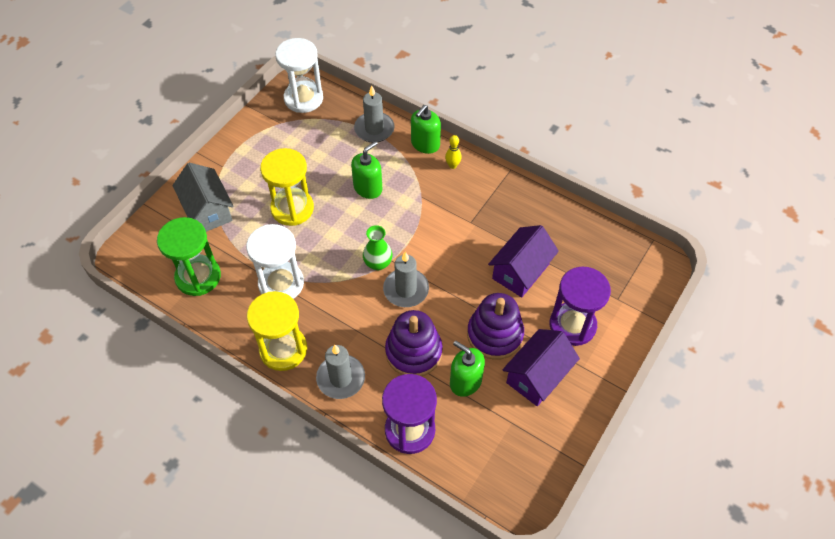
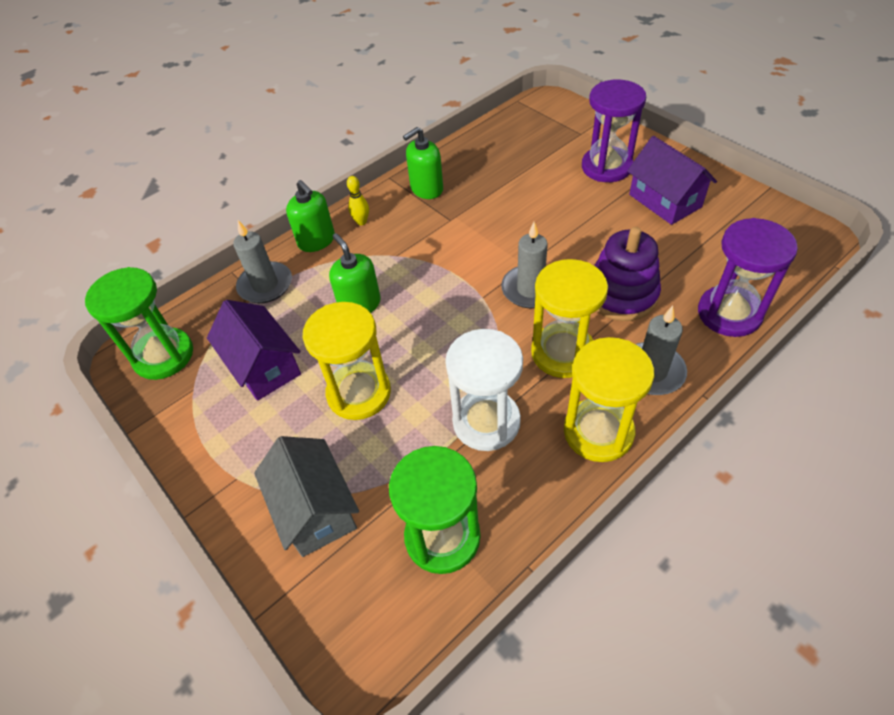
camera: 70 degrees left, 5 degrees down
grey house [172,163,234,232] -> grey house turned 75 degrees clockwise [254,436,359,557]
white hourglass [275,38,323,113] -> green hourglass [85,267,193,380]
green vase [363,225,392,270] -> none
green soap dispenser [450,341,485,397] -> green soap dispenser moved to [403,127,443,199]
purple stacking toy [467,293,524,360] -> none
purple house [488,225,559,297] -> purple house moved to [207,300,301,401]
none -> yellow hourglass [531,259,608,378]

